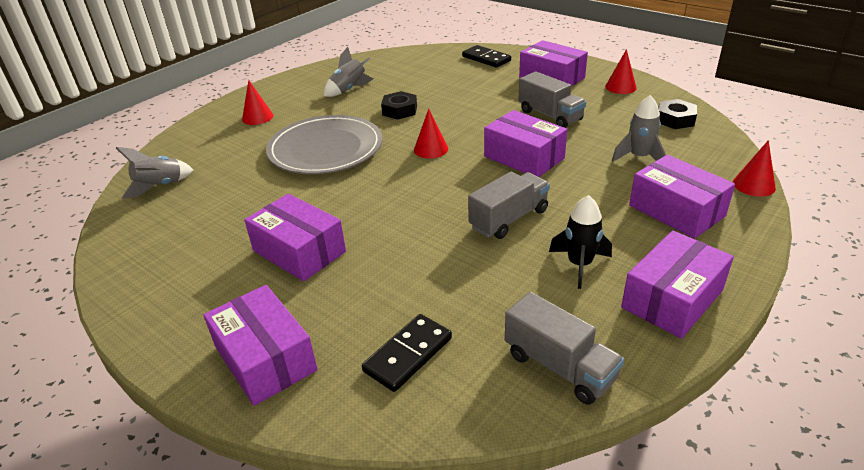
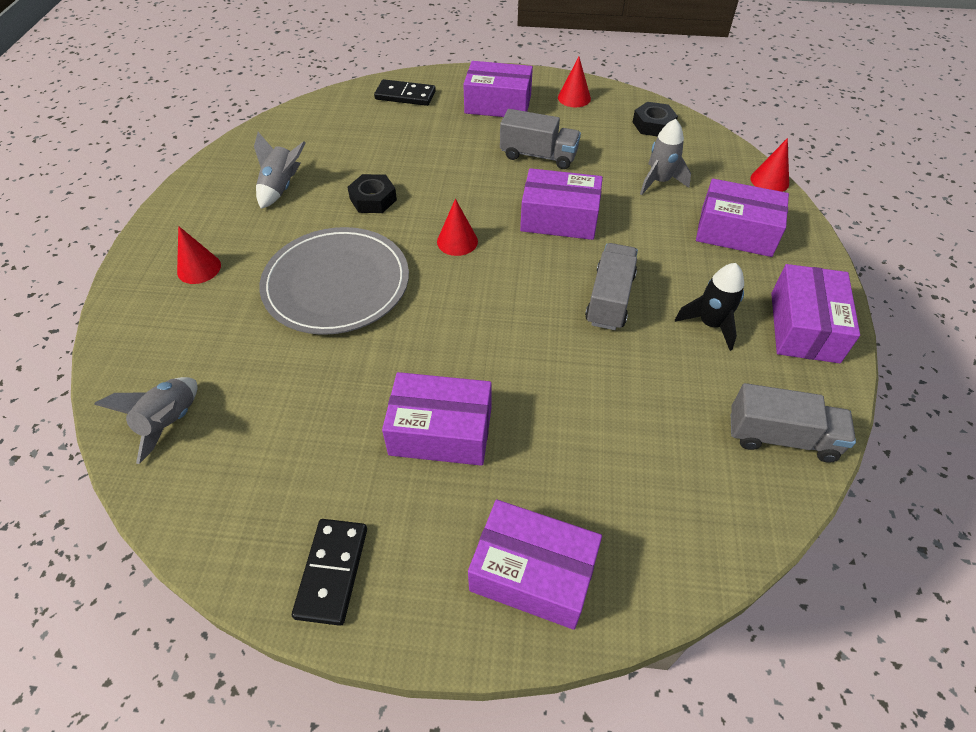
camera: 35 degrees left, 15 degrees up
black domino [362,314,452,392] -> black domino moved to [292,519,367,626]

